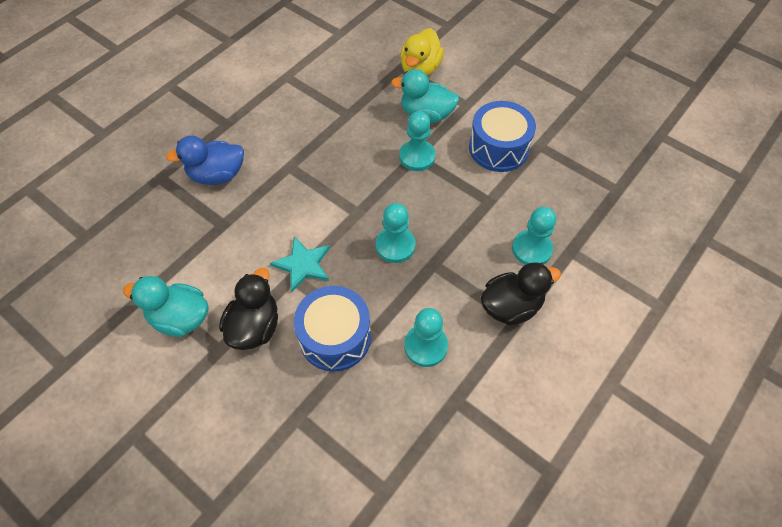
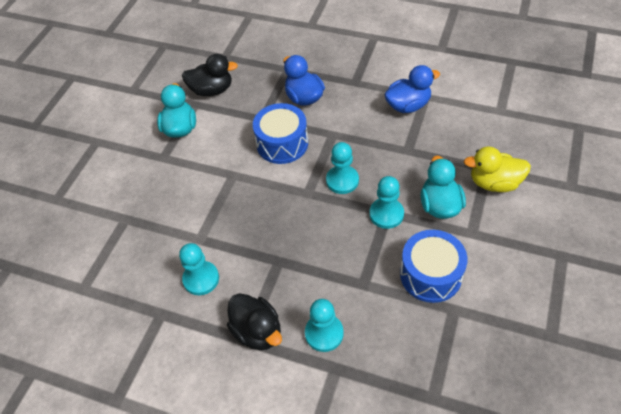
camera: 75 degrees right, 5 degrees down
black duck [219,268,278,350] -> black duck moved to [182,54,238,96]
turquoise star [270,237,330,292] -> none
blue drum [294,286,371,372] -> blue drum moved to [253,103,308,164]
turquoise pawn [376,203,415,263] -> turquoise pawn moved to [326,142,359,194]
none -> blue duck [384,65,440,113]

